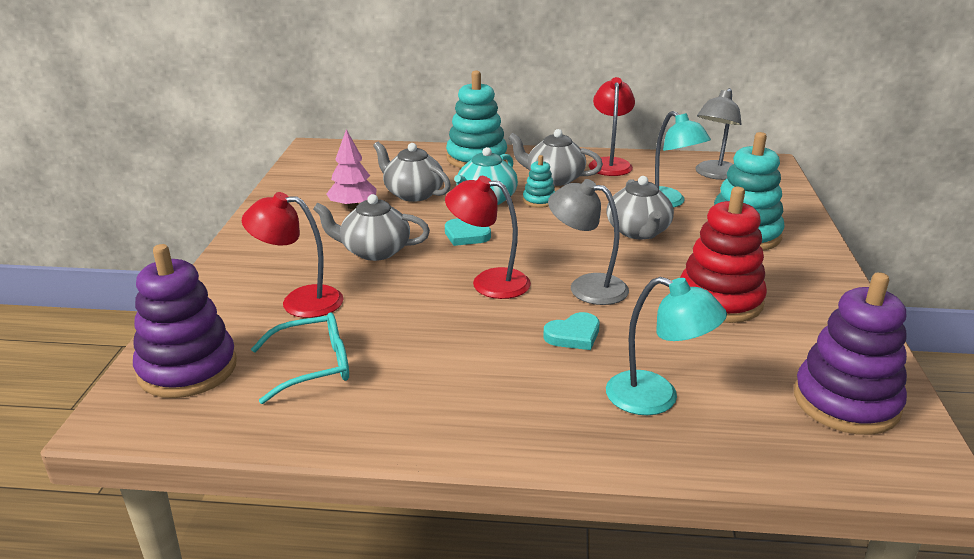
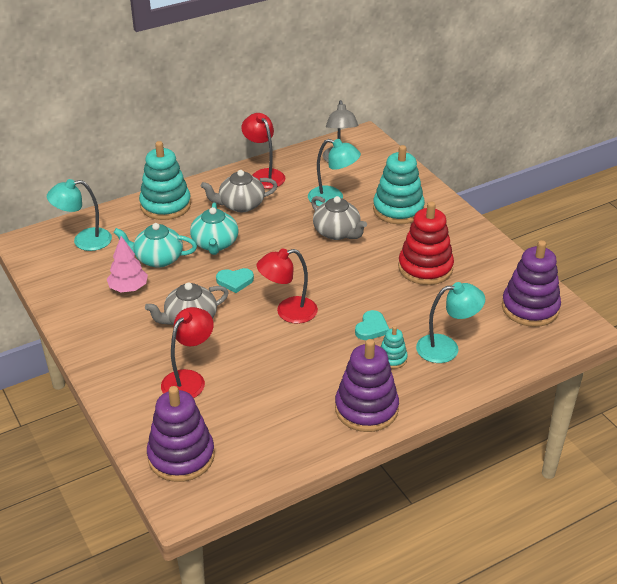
camera: 35 degrees left, 10 degrees up
red lamp [242,192,343,318] -> red lamp turned 150 degrees clockwise [161,307,214,398]
turquoise glasses [251,312,349,404] -> none
grey teapot [373,142,451,202] -> turquoise teapot [113,223,197,268]
turquoise stacking toy [523,155,555,208] -> turquoise stacking toy moved to [380,326,408,369]
grey lamp [548,179,629,305] -> none
none -> turquoise lamp [47,179,112,251]
none -> purple stacking toy [335,339,399,432]

